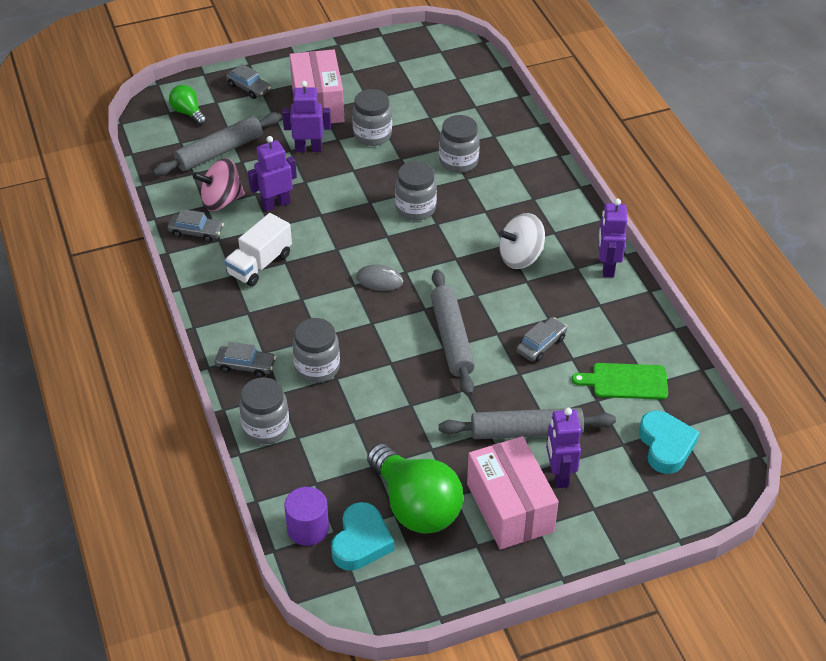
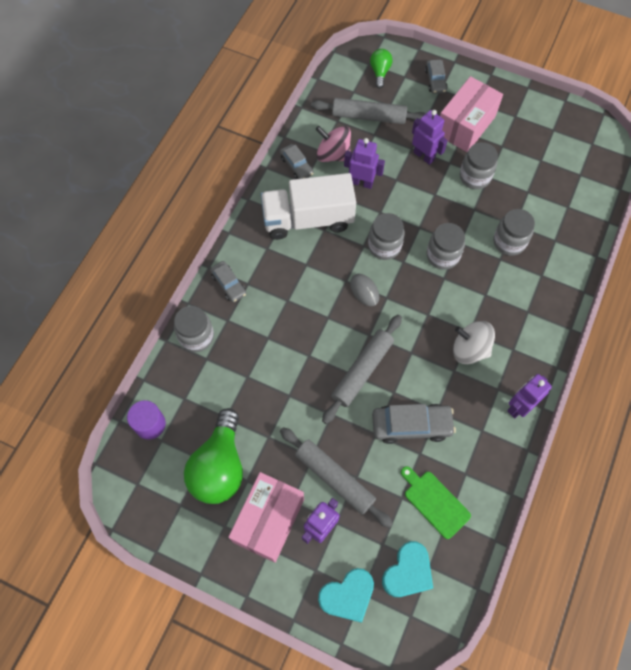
camera: 45 degrees right, 20 degrees up
white truck [224,213,292,287] -> white truck [261,173,356,240], size x1.60
grey jar [293,318,340,383] -> grey jar moved to [368,213,405,260]
turquoise heart [331,502,394,571] -> turquoise heart moved to [318,568,374,623]
grey car [516,317,567,362] -> grey car [372,404,456,444], size x1.65

